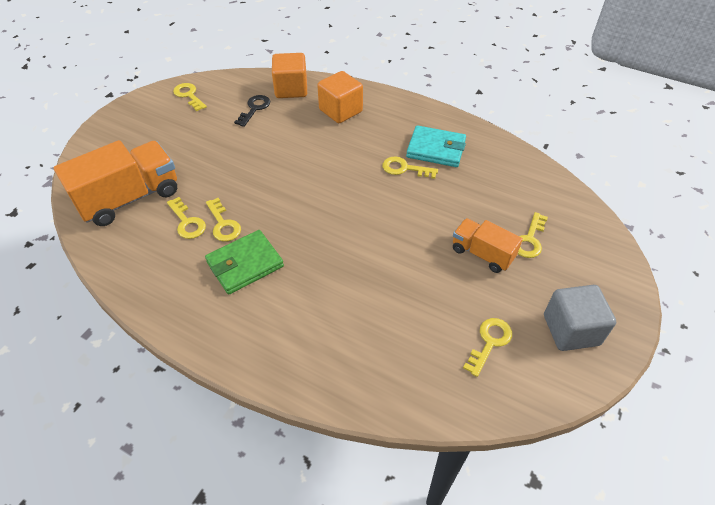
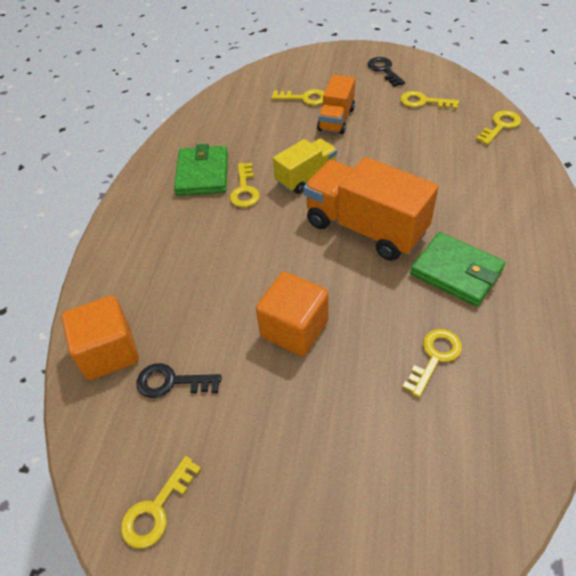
camera: 105 degrees left, 0 degrees up
orange truck [54,140,177,226] -> orange truck moved to [304,157,439,261]
yellow key [206,198,241,242] -> yellow key moved to [476,111,521,145]
orange cube [317,71,363,123] -> orange cube moved to [256,272,329,356]
turquoise wallet [406,125,466,167] -> green wallet [174,144,228,196]
grey cube [544,285,616,351] -> black key [367,57,405,87]
none -> yellow truck [273,138,337,194]

